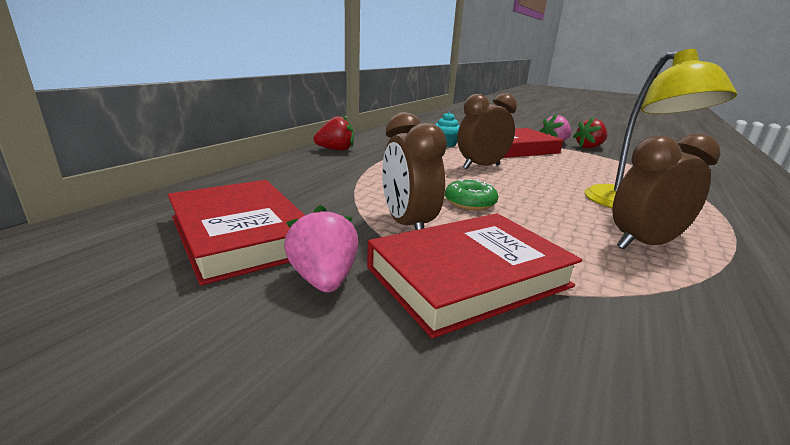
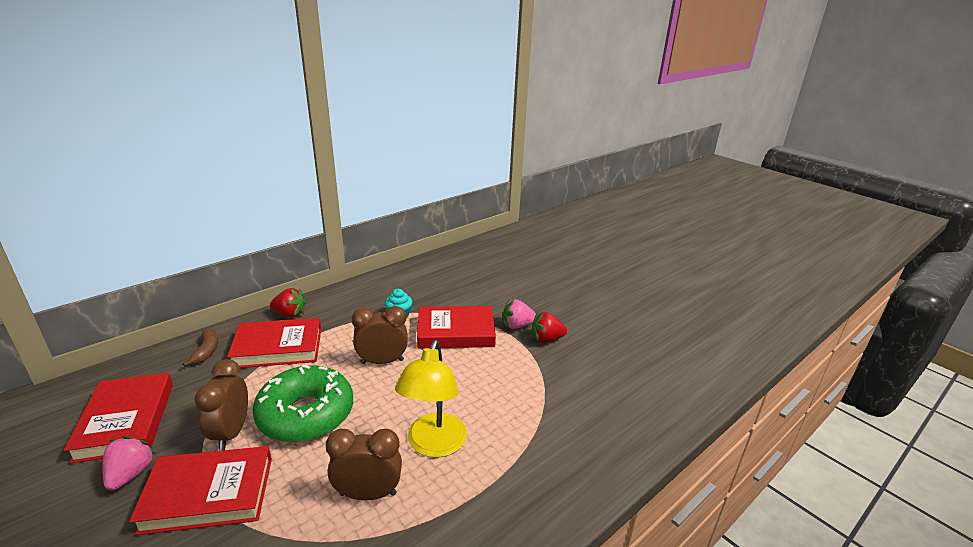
camera: 20 degrees right, 5 degrees up
green donut [445,179,498,210] -> green donut [253,365,353,443], size x2.28
none -> brown banana [183,329,218,367]
none -> red book [227,318,321,368]

